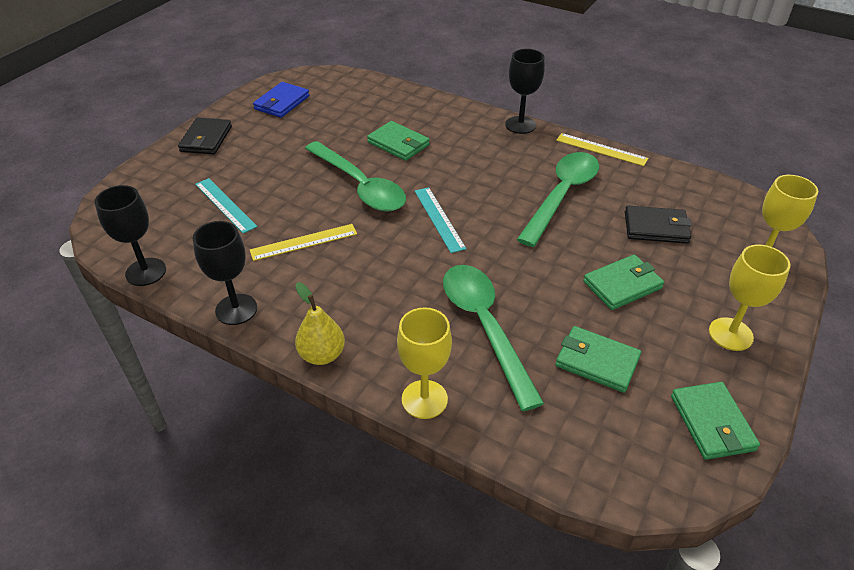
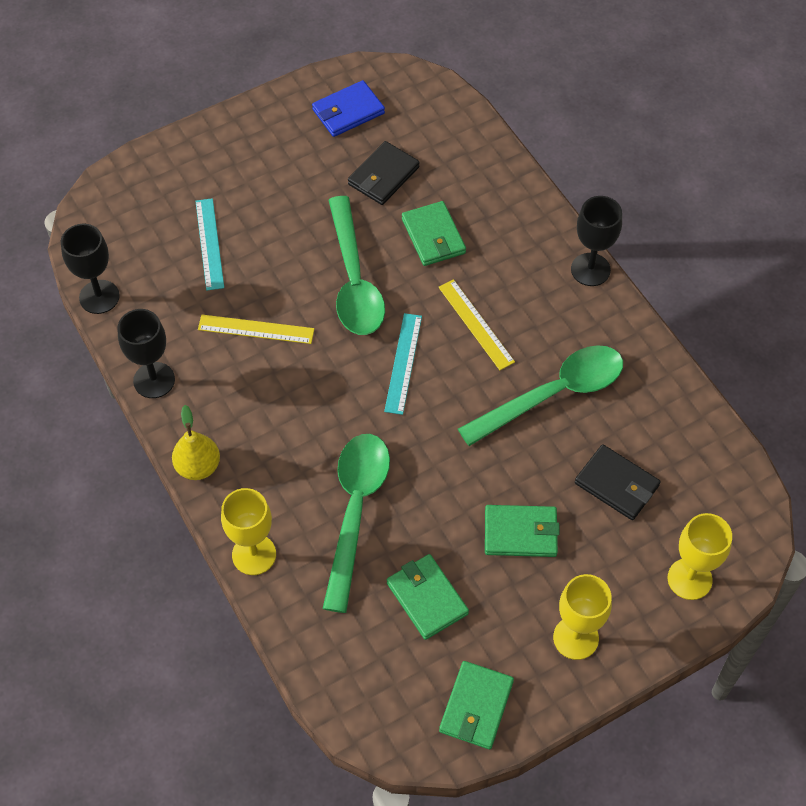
camera: 30 degrees right, 15 degrees up
black wallet [178,117,232,154] -> black wallet moved to [348,141,420,205]
yellow ruler [556,133,648,166] -> yellow ruler moved to [438,279,515,370]

